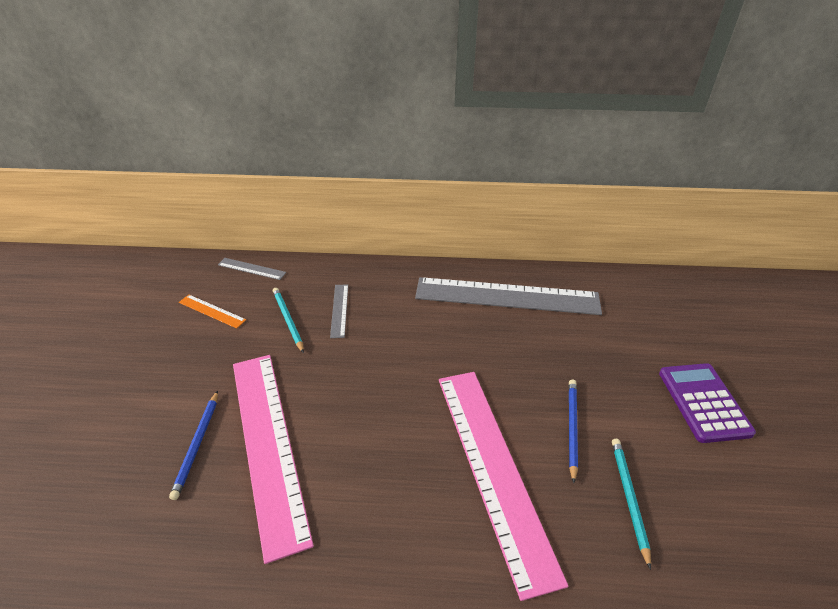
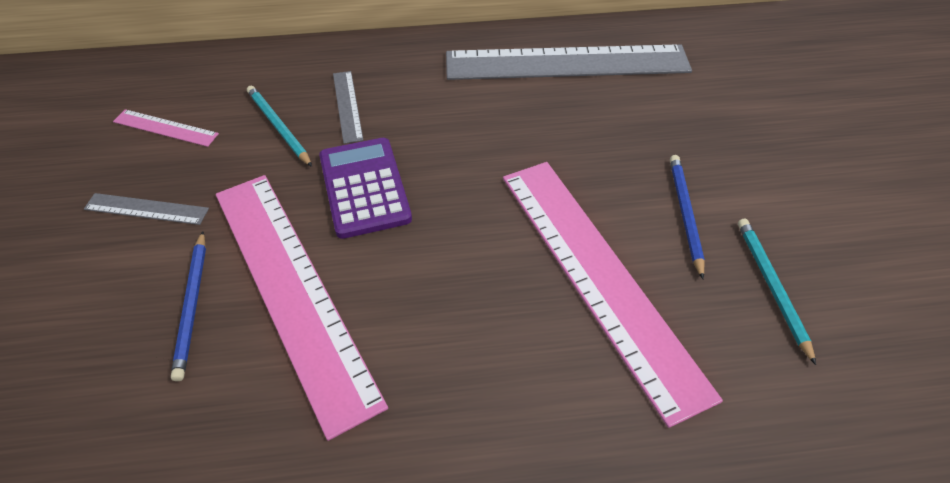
camera: 10 degrees left, 10 degrees up
orange ruler [179,295,246,329] -> pink ruler [113,109,219,147]
grey ruler [218,258,286,280] -> grey ruler moved to [84,193,209,225]
purple calculator [659,363,756,443] -> purple calculator moved to [319,138,412,239]

